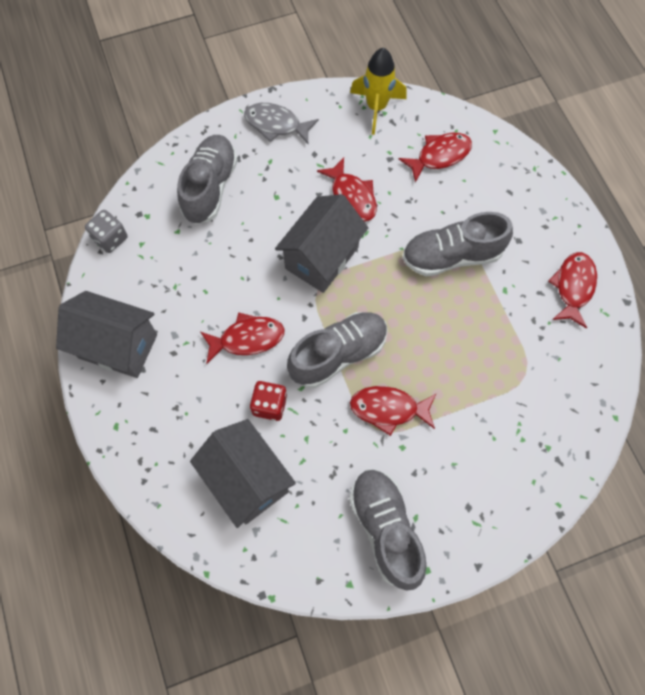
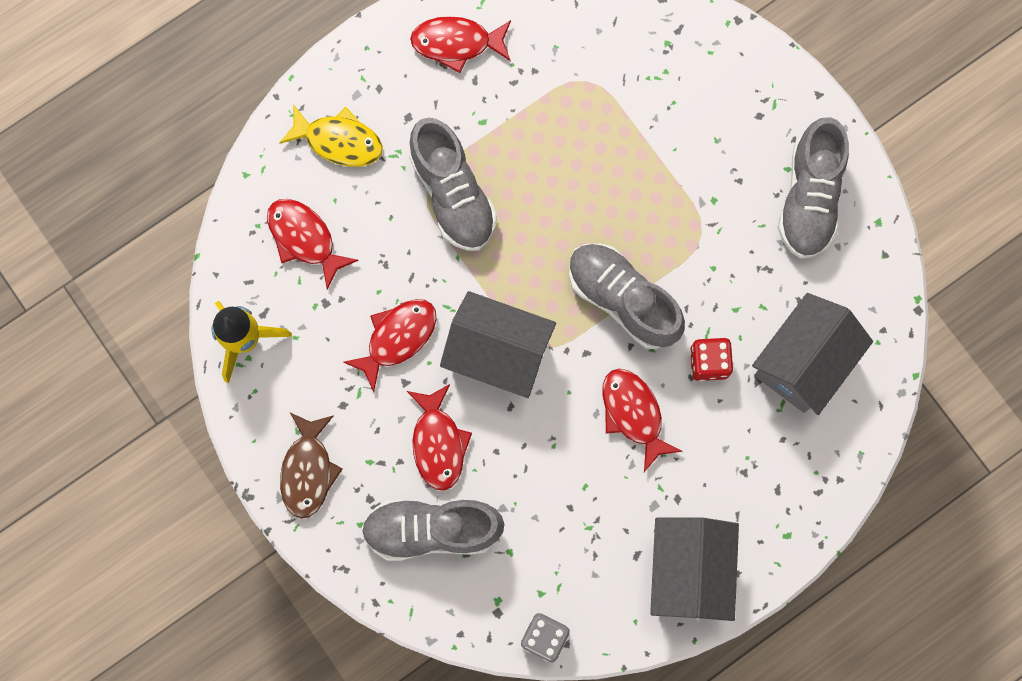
camera: 105 degrees left, 10 degrees up
grey fish [244,103,319,144] -> brown fish [280,413,343,519]
grey shoe [349,469,427,591] -> grey shoe turned 45 degrees counterclockwise [778,117,849,259]
red fish [350,386,436,436] -> red fish moved to [407,384,472,491]
none -> yellow fish [279,104,383,167]

